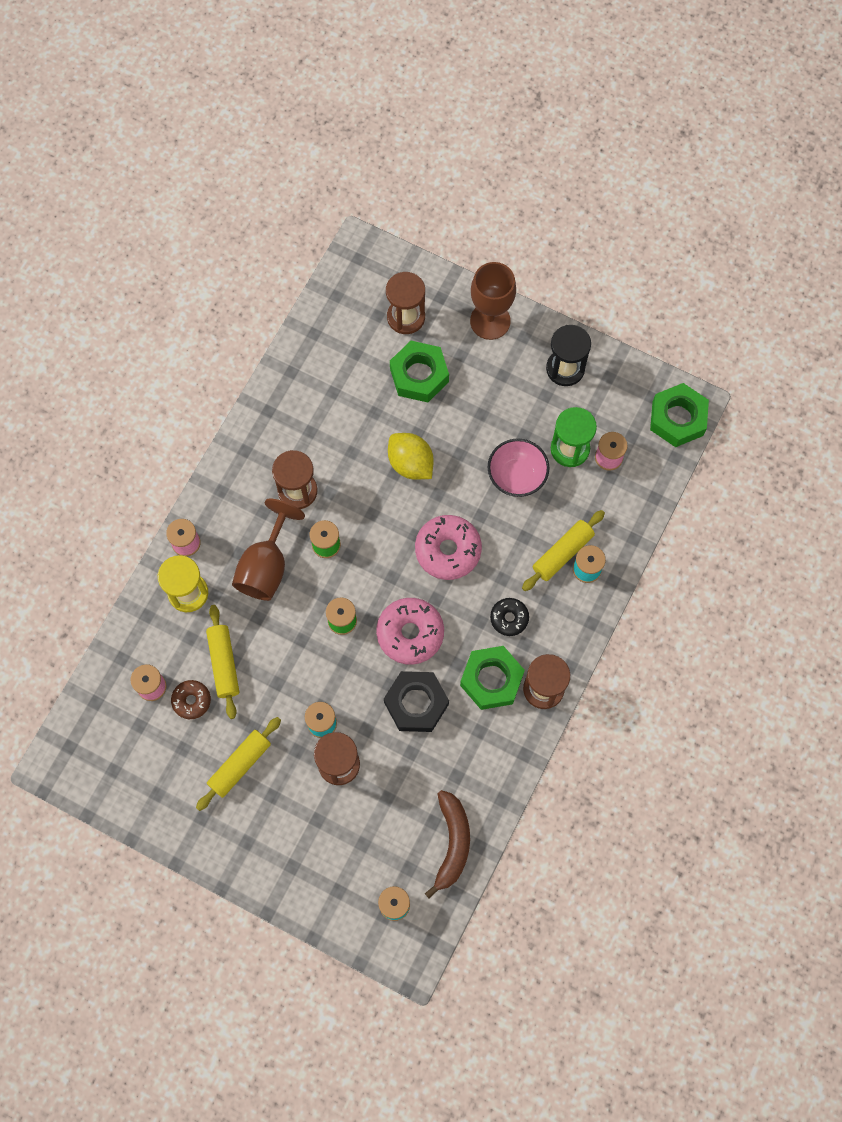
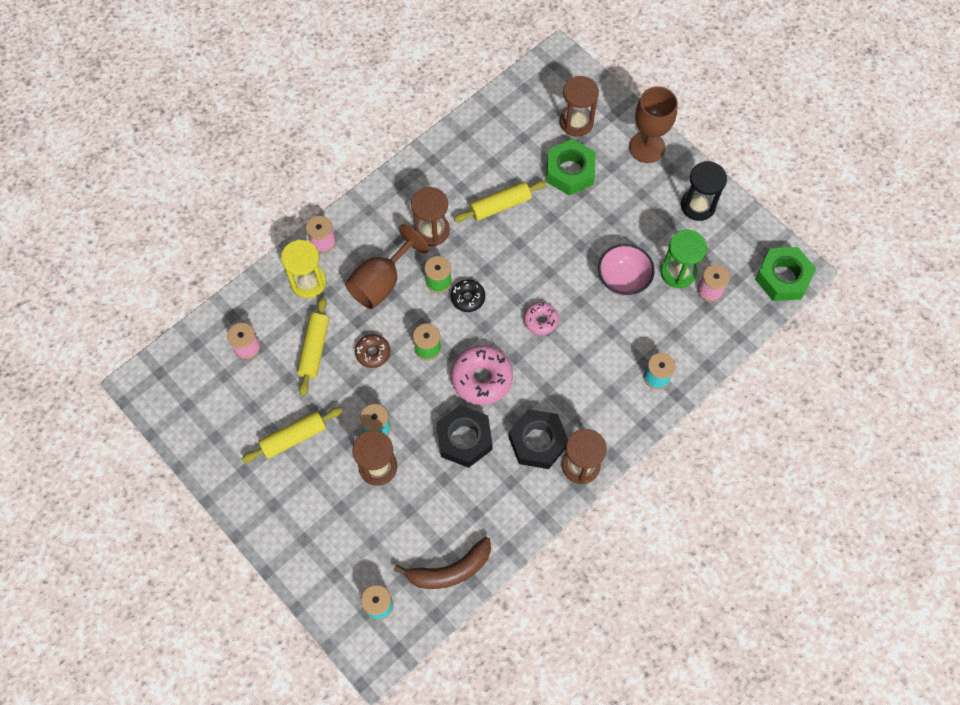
camera: 20 degrees right, 5 degrees down
brown donut [171,680,211,719] -> brown donut moved to [355,334,390,368]
yellow lemon [388,433,434,480] -> none
pink donut [415,515,482,580] -> pink donut [524,302,559,335], size x0.58
brown banana [425,790,470,899] -> brown banana turned 45 degrees clockwise [393,537,491,589]
green nut [460,646,525,710] -> black nut [509,409,568,469]
black donut [490,598,529,636] -> black donut moved to [451,280,485,312]
yellow rolling pin [522,510,605,591] -> yellow rolling pin moved to [454,181,547,222]

